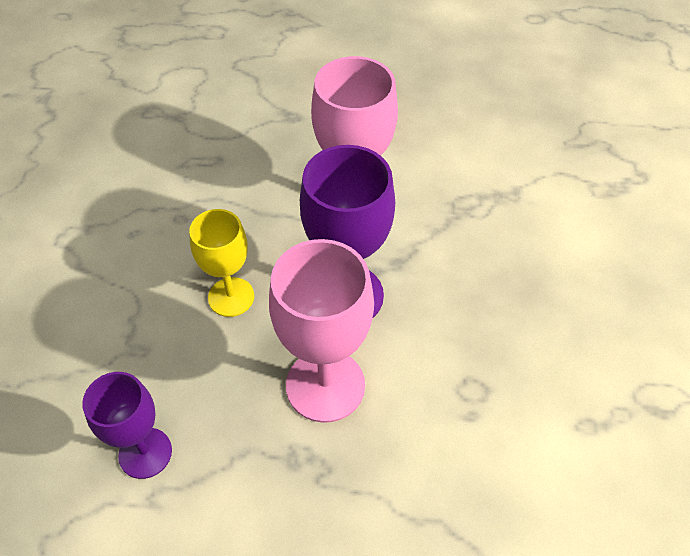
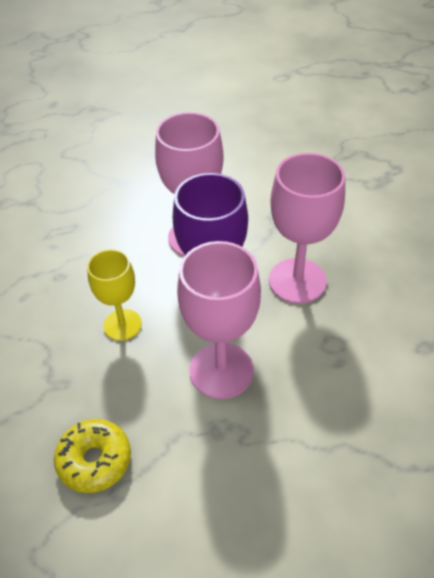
camera: 15 degrees left, 5 degrees down
purple goblet [82,372,172,479] -> yellow donut [54,419,131,493]
none -> pink goblet [269,153,345,304]

